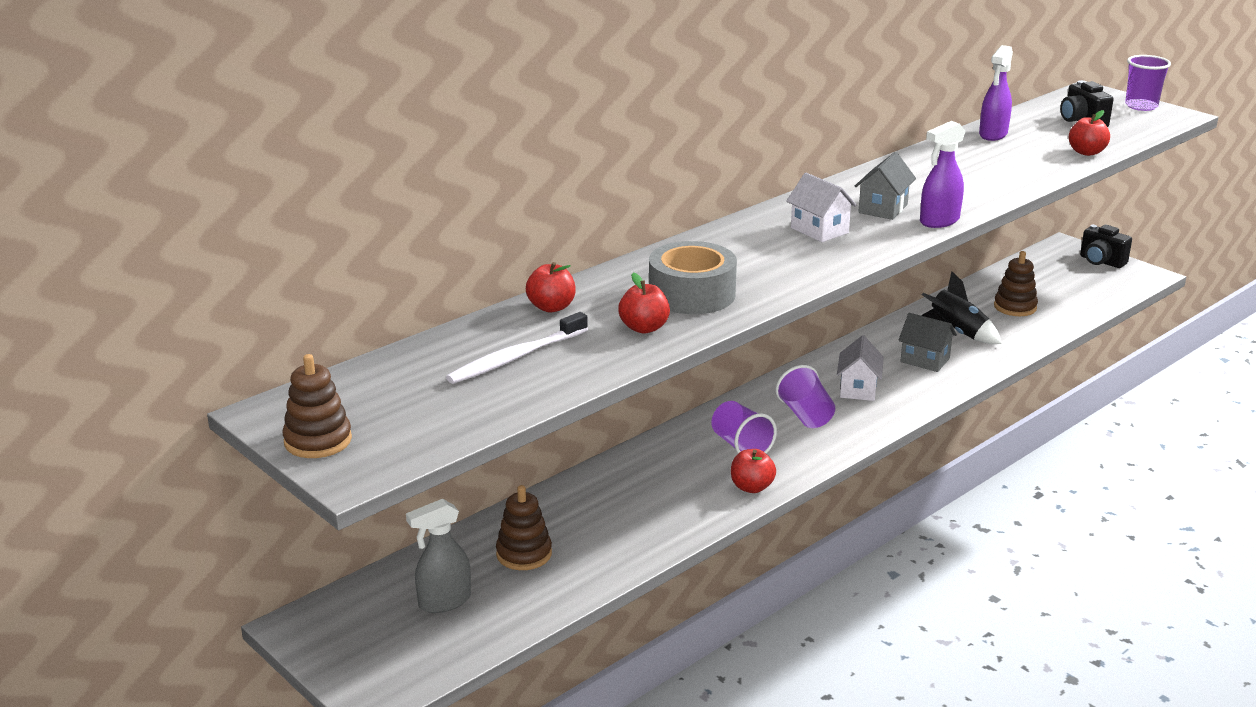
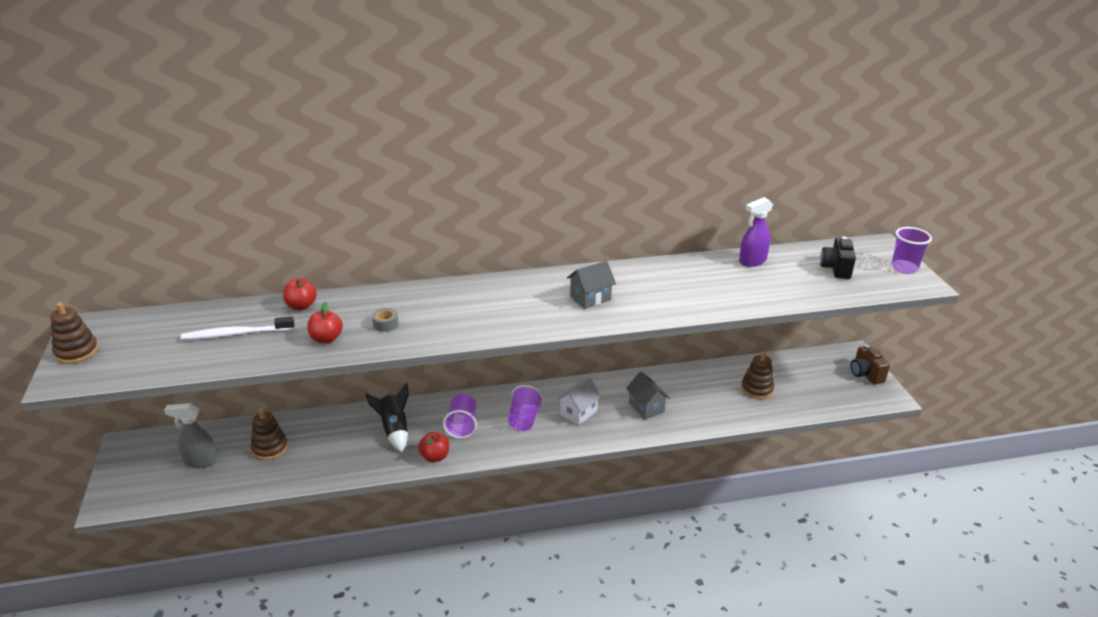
camera: 30 degrees right, 5 degrees up
grey tape [649,241,737,314] -> grey tape [372,308,399,332], size x0.43
white house [786,173,857,242] -> none
purple spray bottle [920,121,966,228] -> none
black rocket [922,272,1002,344] -> black rocket moved to [365,383,409,452]
red apple [1069,110,1110,156] -> none
black camera [1080,225,1132,268] -> brown camera [851,344,890,384]

